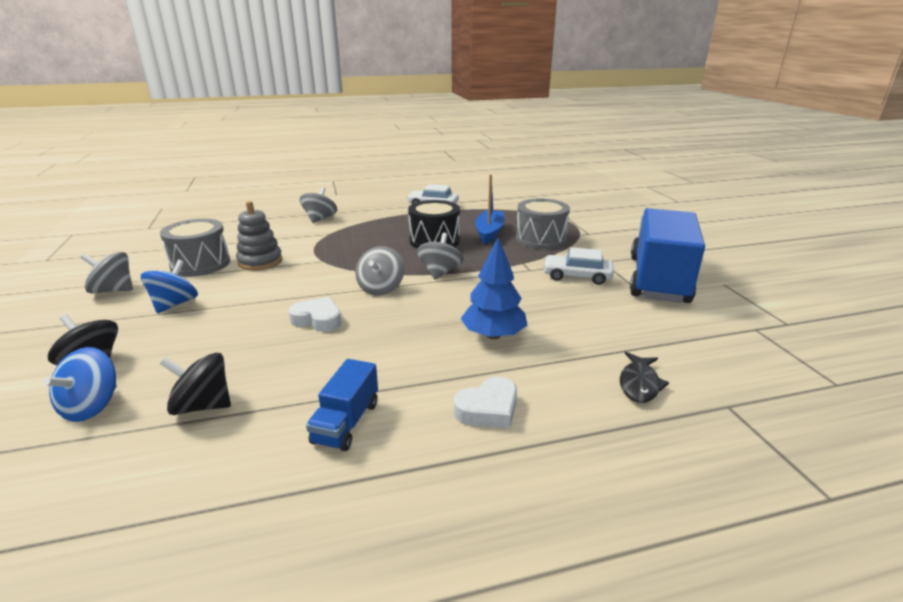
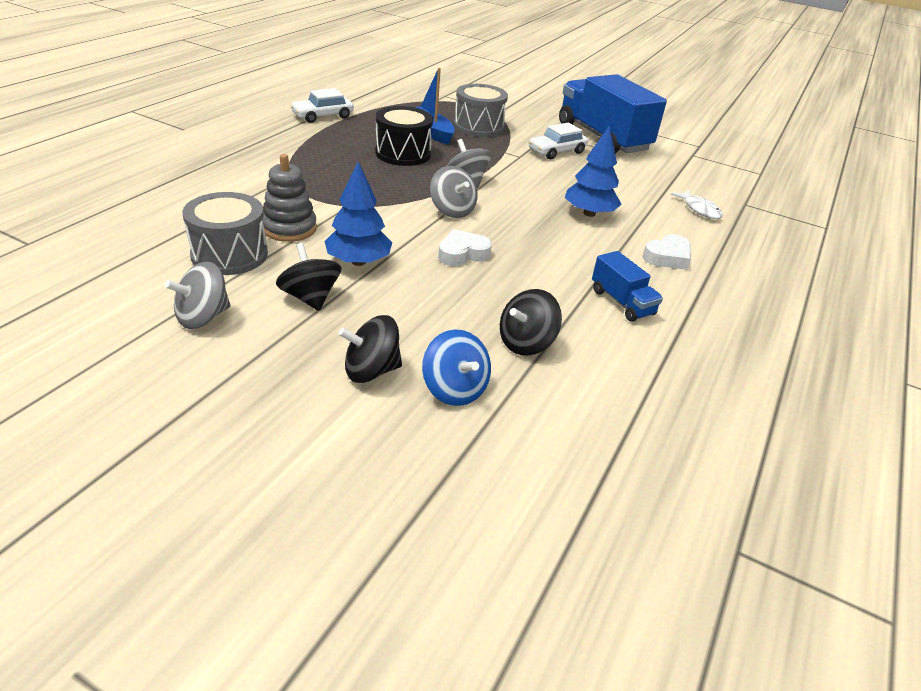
camera: 50 degrees left, 10 degrees up
blue spinning top [141,260,198,313] -> black spinning top [276,243,341,311]
grey spinning top [300,187,337,223] -> none
white heart [454,377,517,429] -> white heart turned 45 degrees clockwise [642,234,691,270]
black fish [620,352,669,403] -> white fish [671,190,723,219]
none -> blue tree [324,162,392,266]

